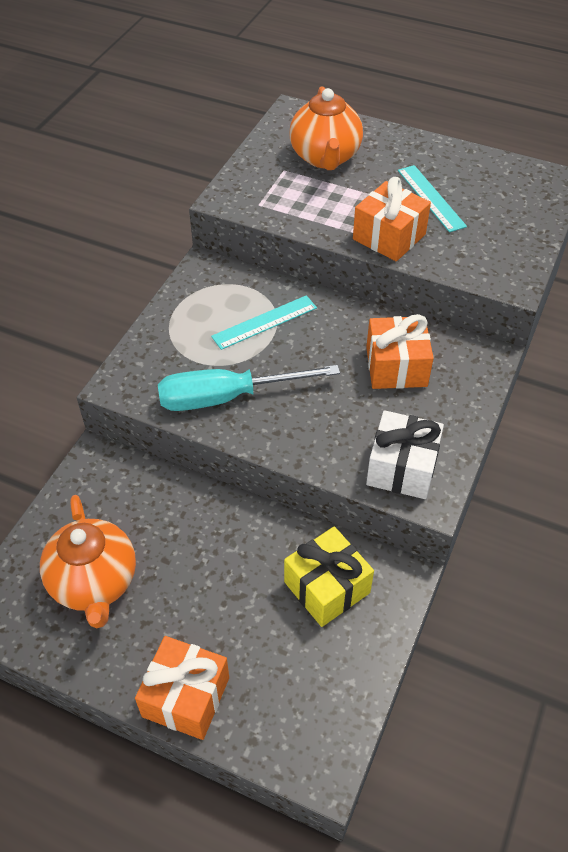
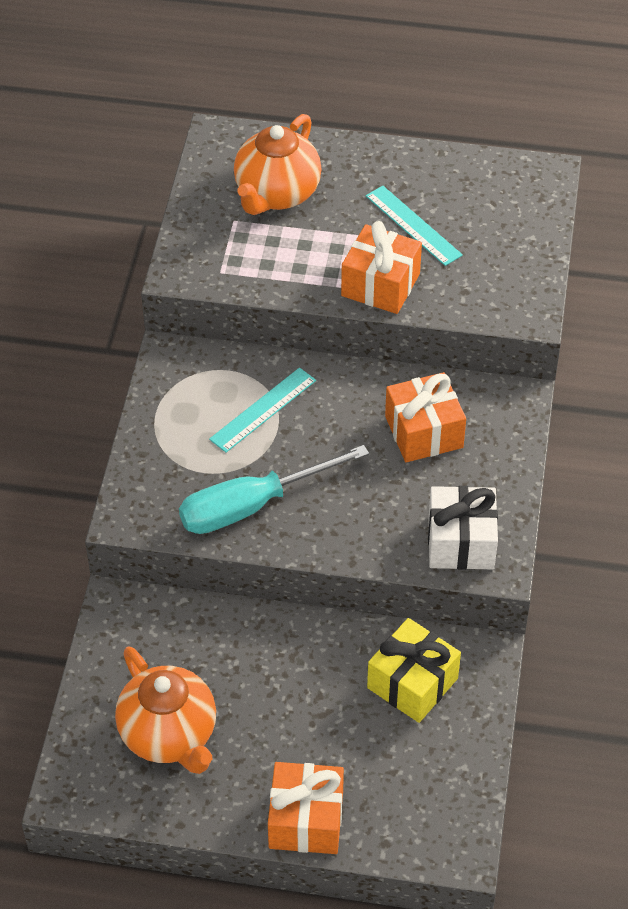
camera: 15 degrees left, 0 degrees up
orange teapot [289,87,363,170] -> orange teapot turned 45 degrees clockwise [234,114,322,215]

